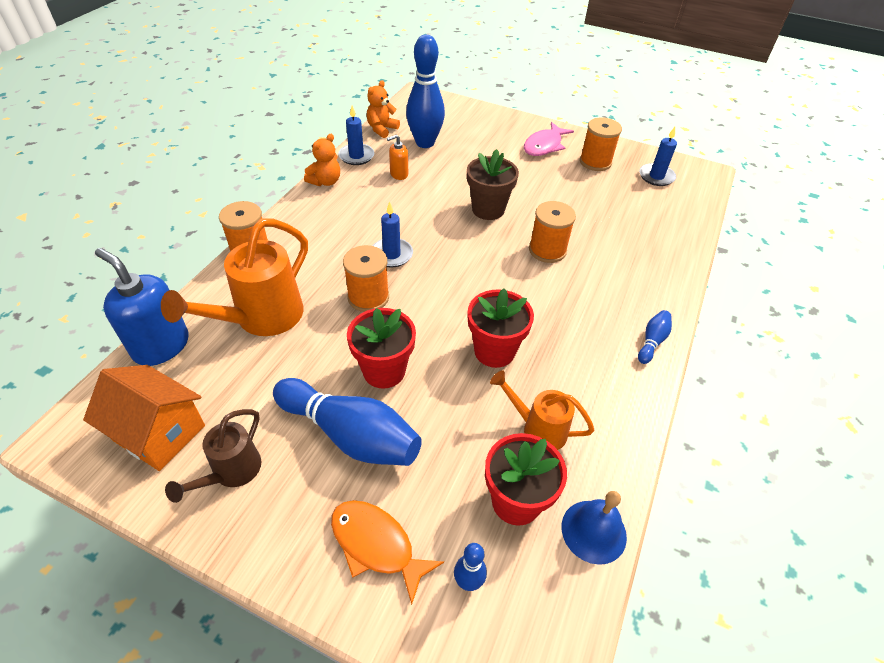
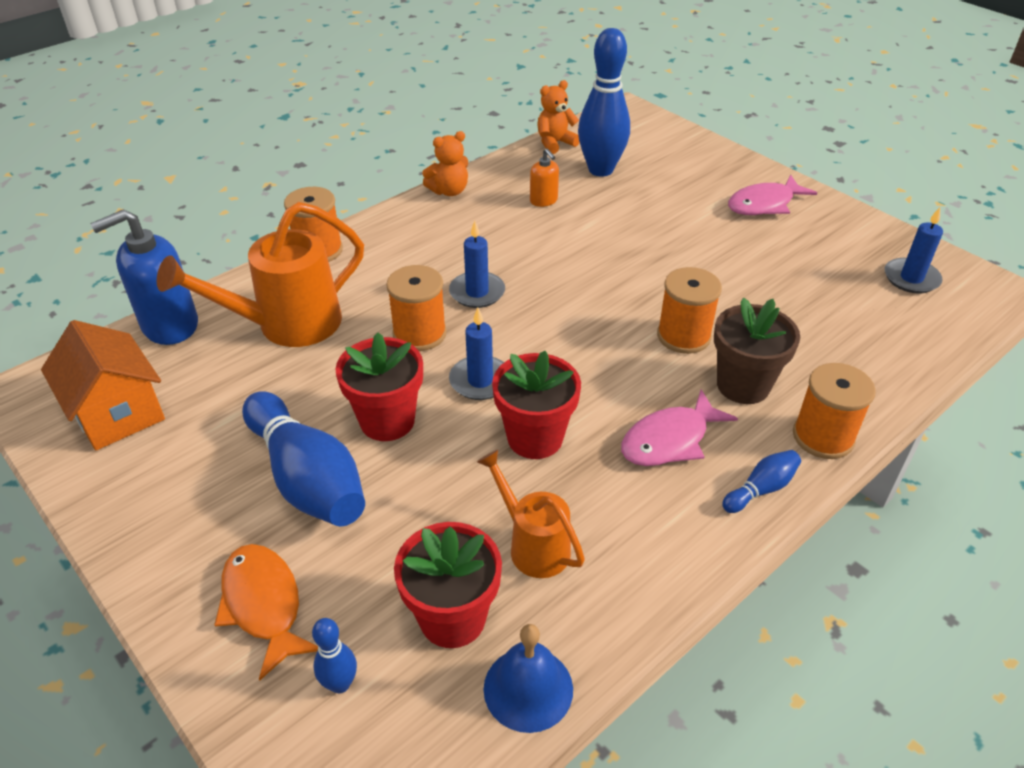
camera: 25 degrees right, 5 degrees down
blue soap dispenser [95,248,188,366] -> blue soap dispenser turned 90 degrees counterclockwise [90,209,198,345]
brown watering can [165,409,261,503] -> none
blue candle [338,106,374,165] -> blue candle moved to [449,308,504,400]
orange soap dispenser [387,135,408,180] -> orange soap dispenser turned 120 degrees counterclockwise [530,148,559,207]
brown flower pot [467,149,519,220] -> brown flower pot moved to [714,298,800,404]
orange spool [580,118,622,171] -> orange spool moved to [793,363,876,459]
none -> pink fish [621,389,738,466]

